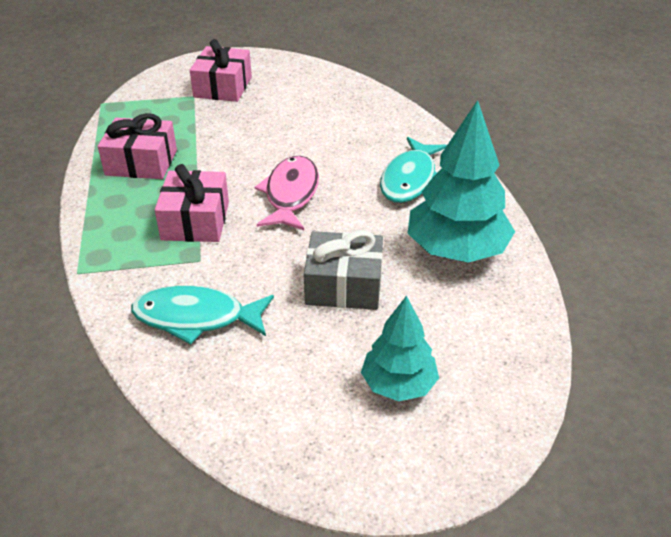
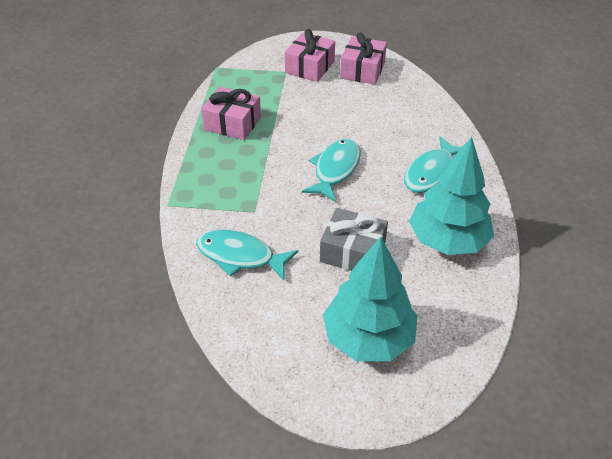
camera: 15 degrees right, 5 degrees up
pink gift [155,164,229,242] -> pink gift moved to [340,32,387,85]
pink fish [254,156,319,230] -> turquoise fish [302,138,361,202]
turquoise tree [361,296,439,401] -> turquoise tree [323,237,418,361], size x1.64

